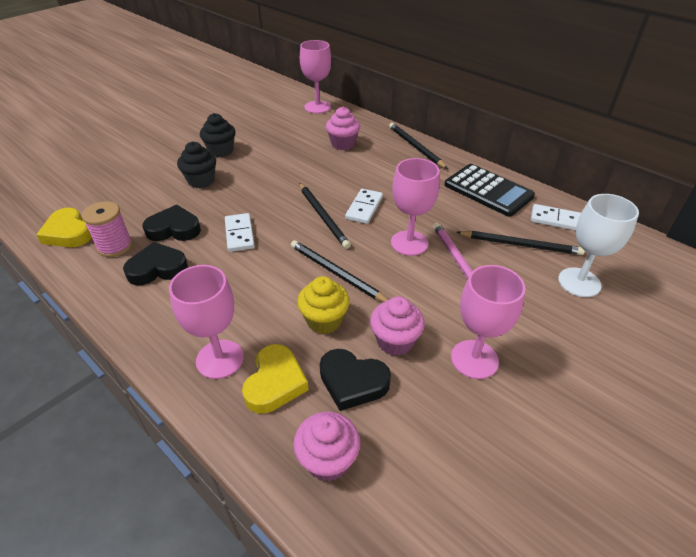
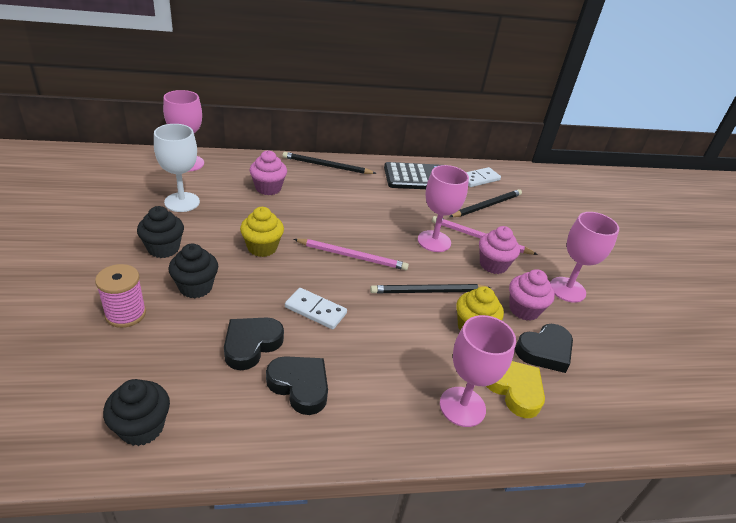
camera: 55 degrees left, 5 degrees down
yellow heart [36,208,92,247] -> black cupcake [103,379,170,446]
pink spool [82,201,132,257] -> pink spool moved to [95,264,146,328]
black heart [123,242,188,285] -> black heart turned 105 degrees clockwise [266,356,328,415]
pink cupcake [293,412,360,482] -> pink cupcake moved to [479,226,520,274]
black pencil [299,183,351,249] -> pink pencil [294,239,409,270]
white domino [345,189,383,224] -> none
white goblet [558,194,639,297] -> white goblet moved to [154,124,200,212]
none -> yellow cupcake [240,207,284,257]

